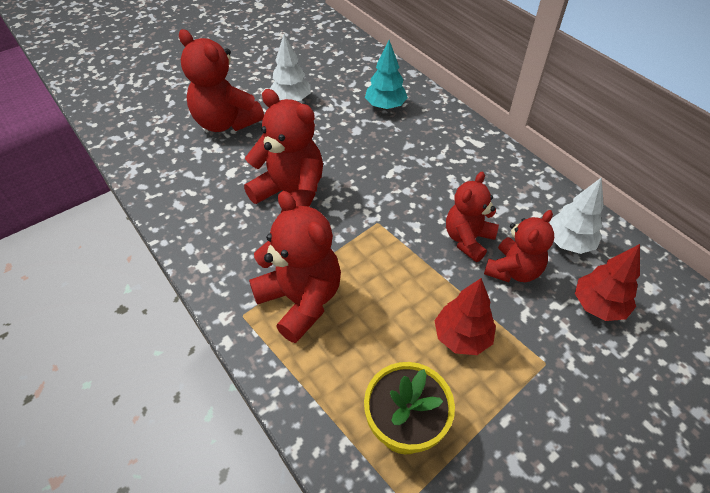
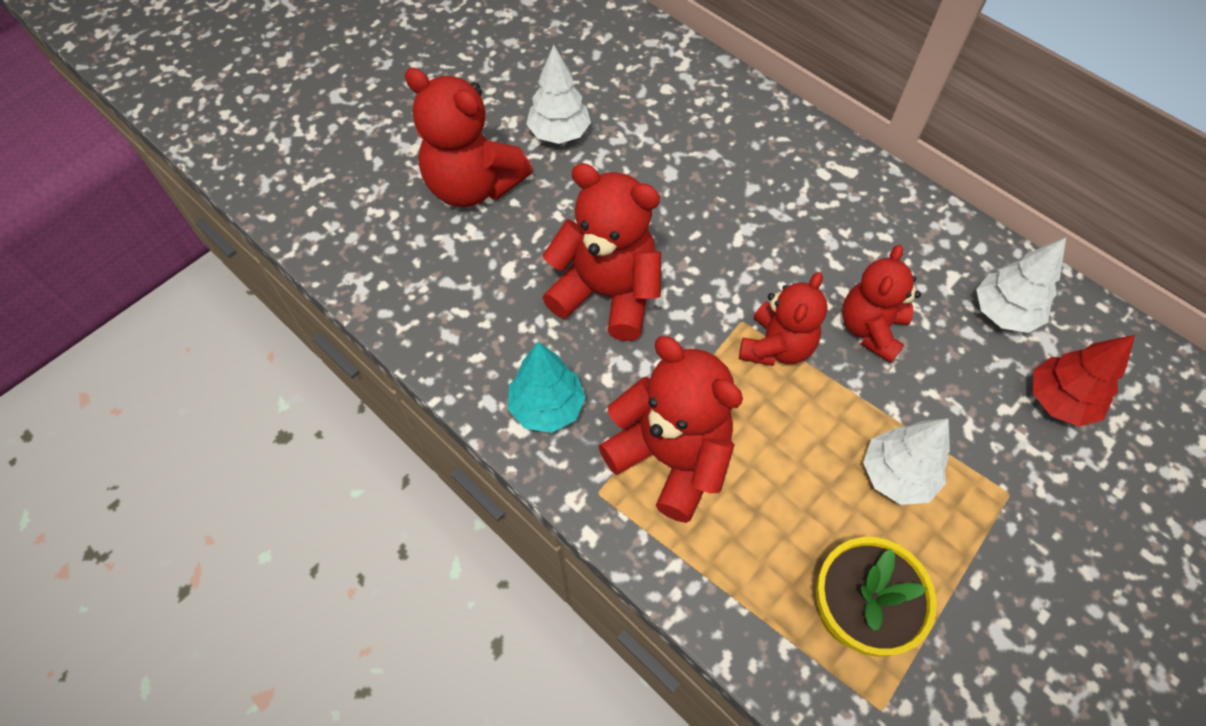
camera: 10 degrees left, 10 degrees up
turquoise tree [365,40,408,110] -> turquoise tree moved to [508,342,586,433]
red tree [434,278,496,355] -> white tree [863,418,950,505]
red teddy bear [484,210,554,282] -> red teddy bear moved to [739,272,828,366]

